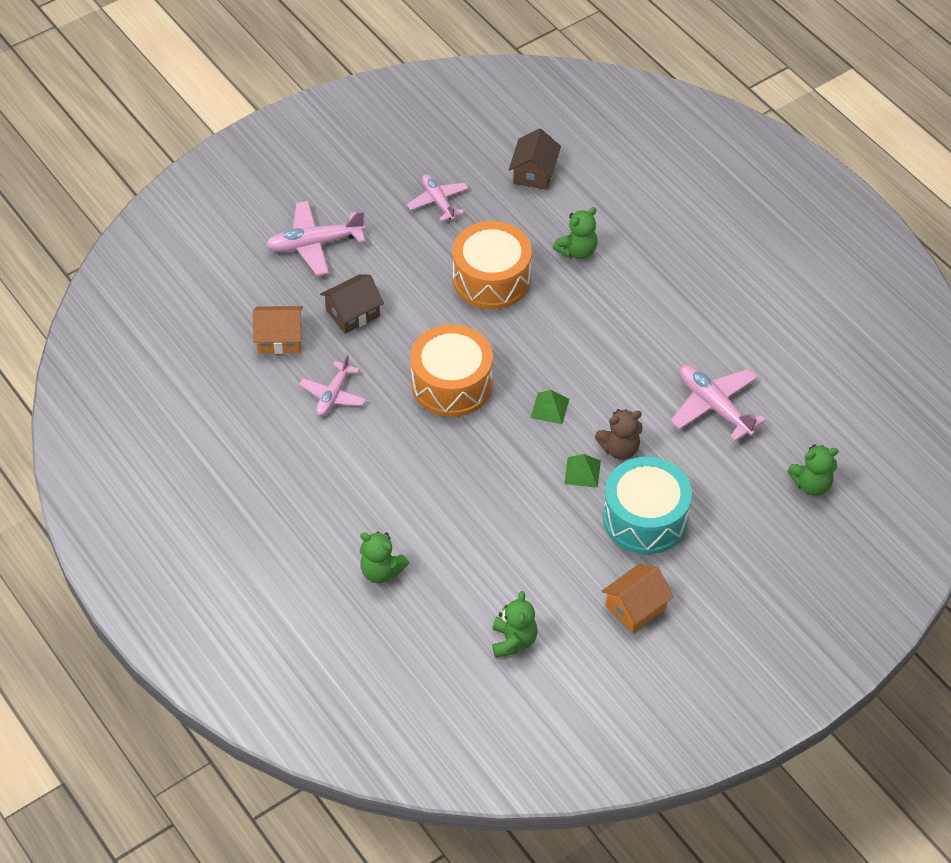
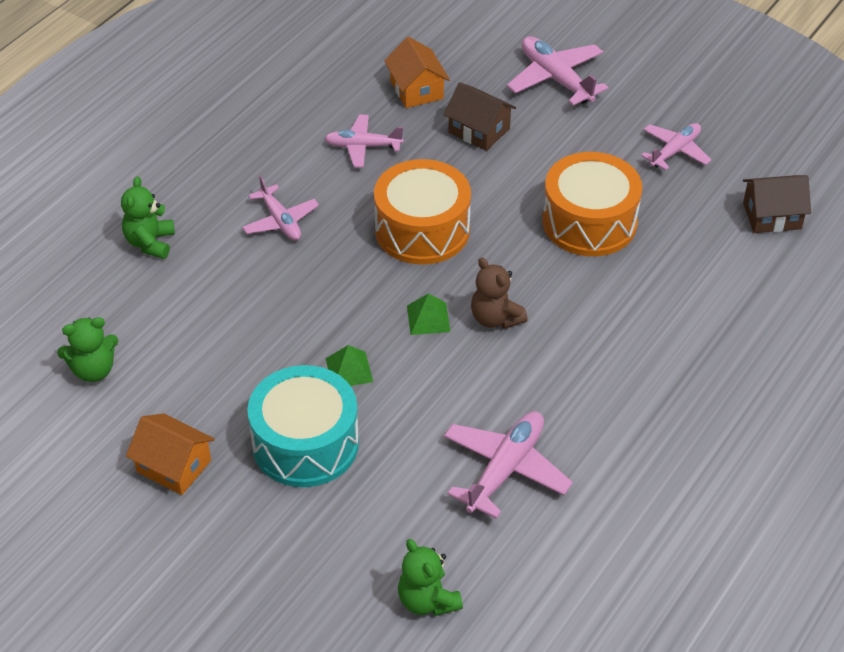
camera: 70 degrees right, 5 degrees down
green teddy bear [553,207,598,259] -> none
brown teddy bear [595,409,642,460] -> brown teddy bear moved to [471,258,528,329]
none -> pink plane [242,175,319,241]

